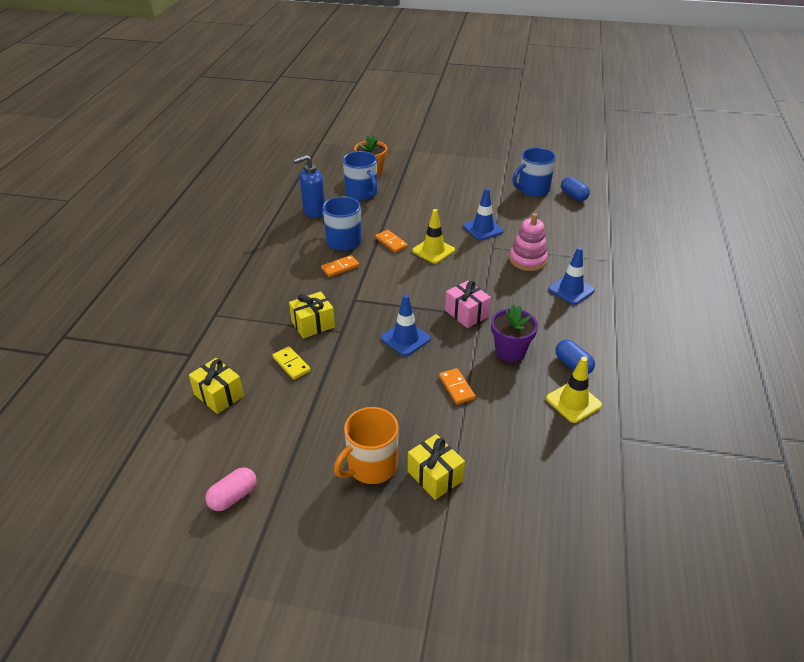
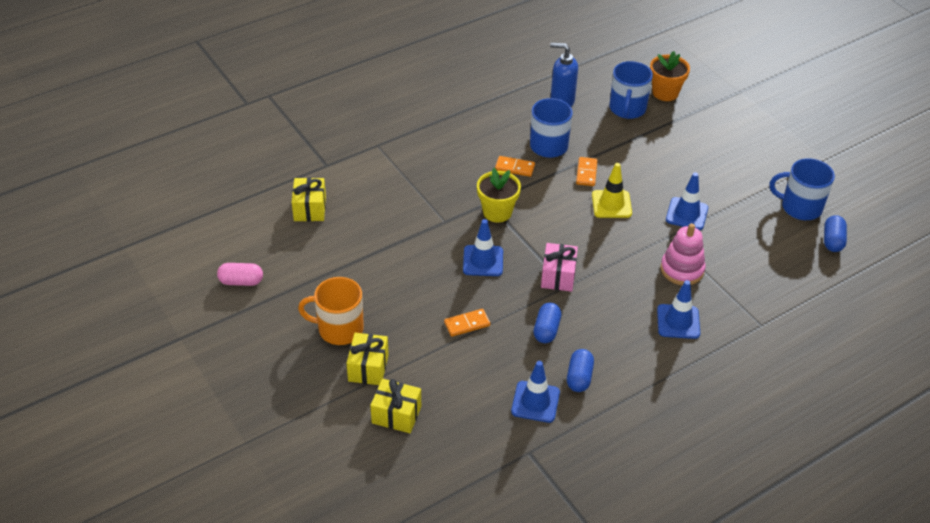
camera: 45 degrees right, 5 degrees up
yellow domino [272,346,311,380] -> none
yellow gift [289,291,335,339] -> yellow gift moved to [370,379,421,433]
orange domino [439,368,475,404] -> orange domino turned 45 degrees clockwise [444,309,491,337]
purple flower pot [491,304,538,362] -> blue capsule [533,303,561,343]
yellow traffic cone [546,357,602,423] -> blue traffic cone [511,361,560,423]
none -> yellow flower pot [477,168,521,223]

